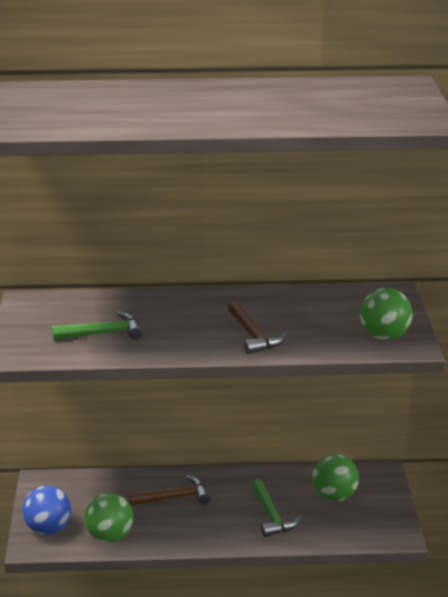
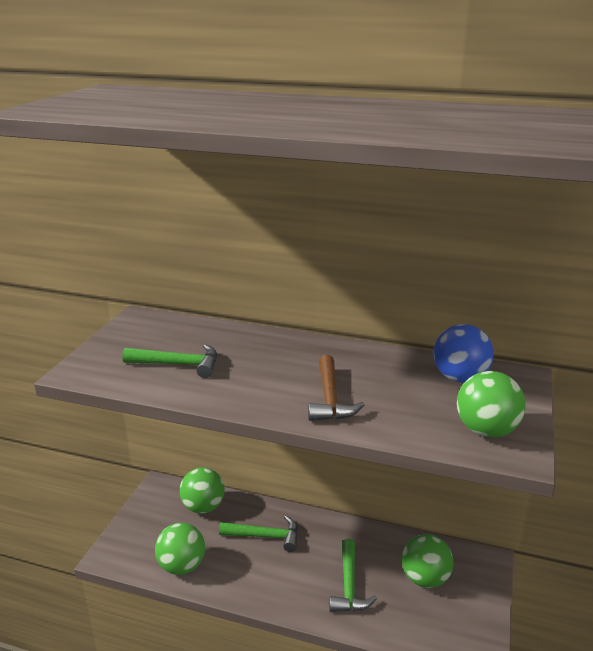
camera: 20 degrees right, 0 degrees up
blue ball [22,485,71,535] -> blue ball moved to [434,324,494,383]
brown hammer [129,475,211,506] -> green hammer [219,515,298,552]
none -> green ball [180,467,225,514]

